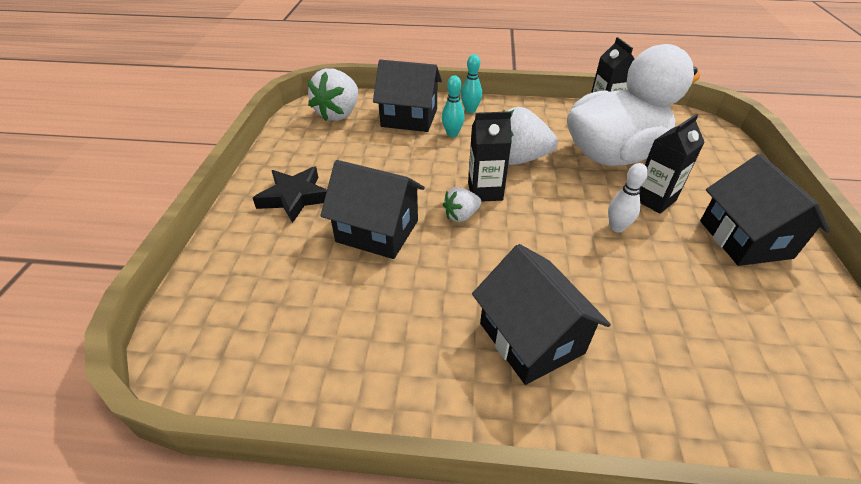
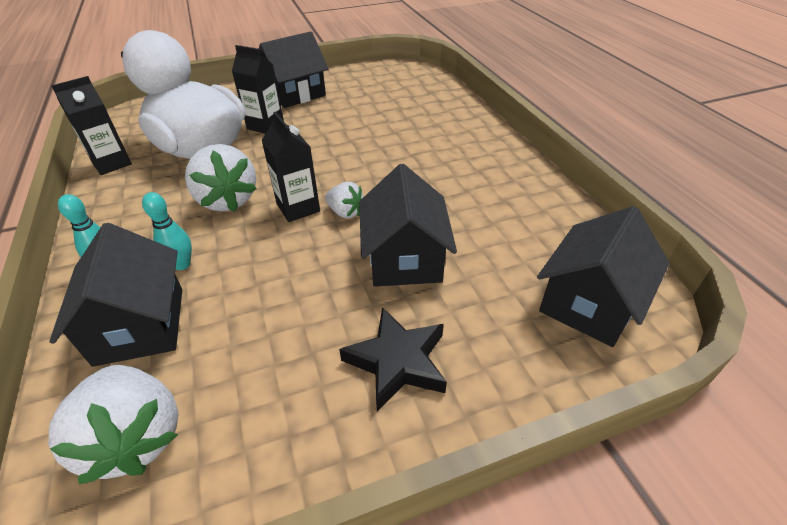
camera: 115 degrees left, 0 degrees up
white strawberry [308,68,358,121] -> white strawberry turned 60 degrees clockwise [48,365,179,484]
black house [472,244,611,385] -> black house moved to [537,206,670,347]
white bowling pin [608,163,648,232] -> none

